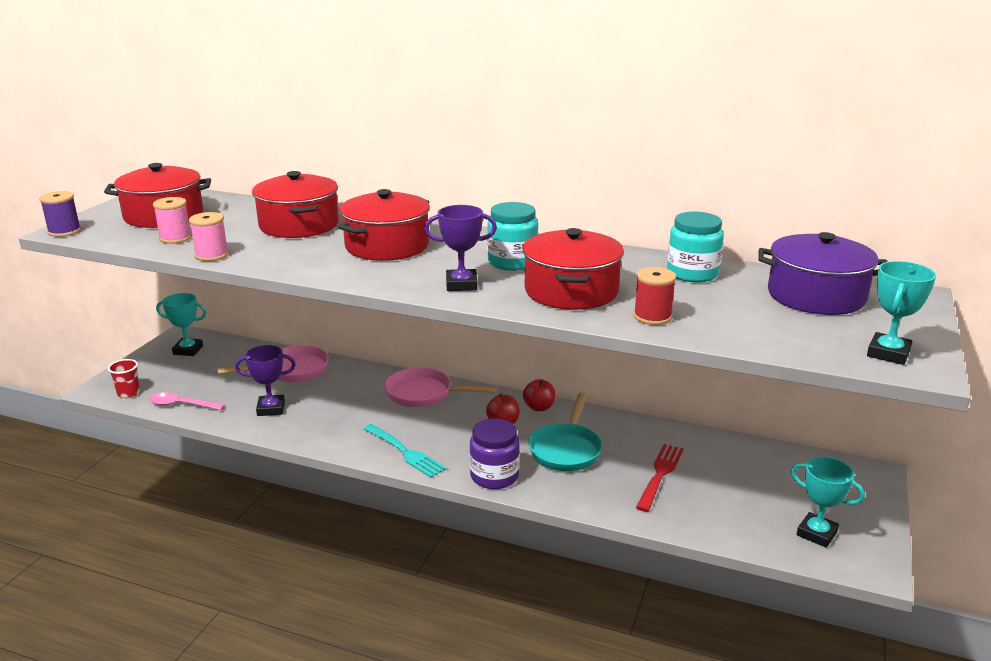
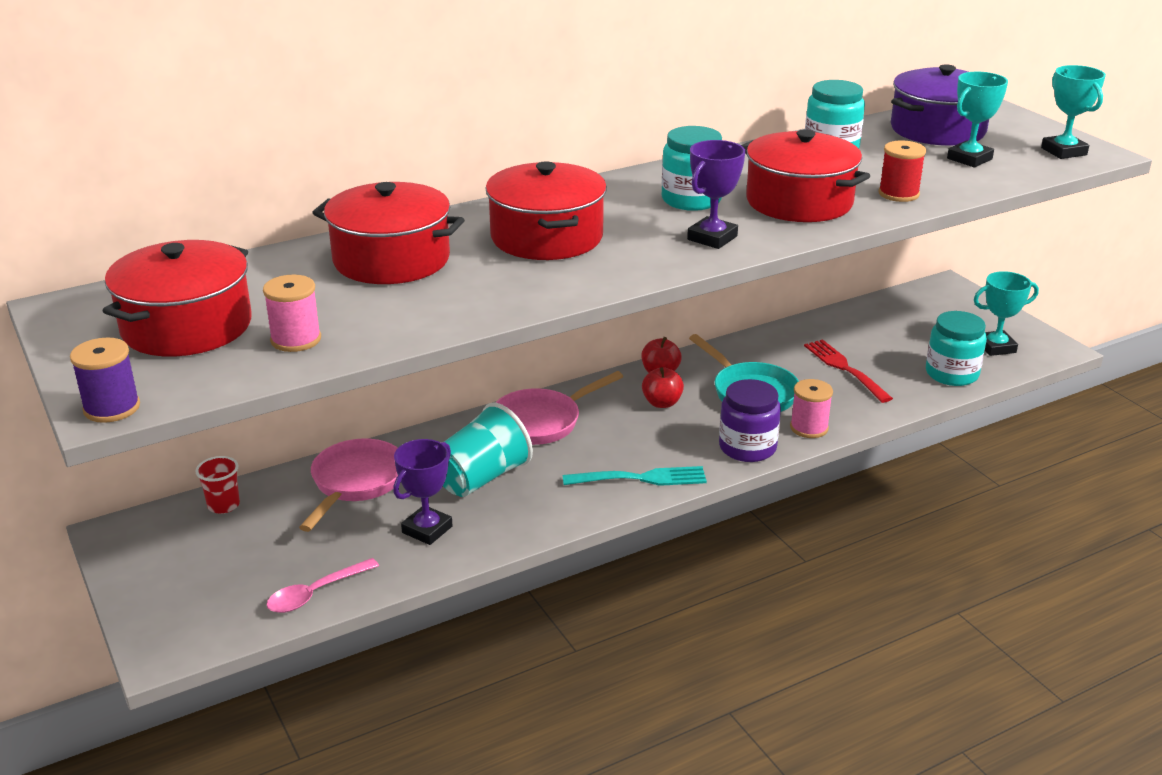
camera: 50 degrees left, 5 degrees up
red cup [108,359,140,398] -> red cup moved to [196,456,240,514]
turquoise trophy [156,293,207,356] -> turquoise trophy moved to [947,72,1008,167]
pink spool [189,212,229,261] -> pink spool moved to [790,379,833,438]
none -> turquoise cup [443,403,533,497]
none -> turquoise jar [926,311,987,386]

